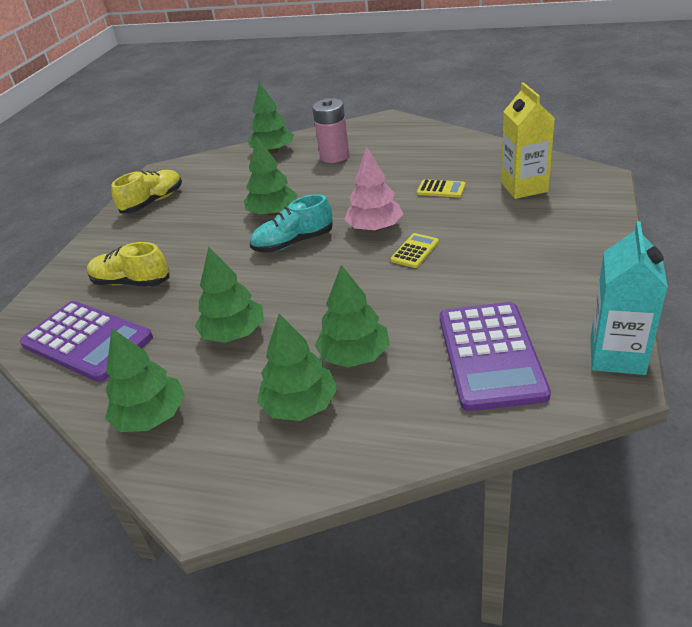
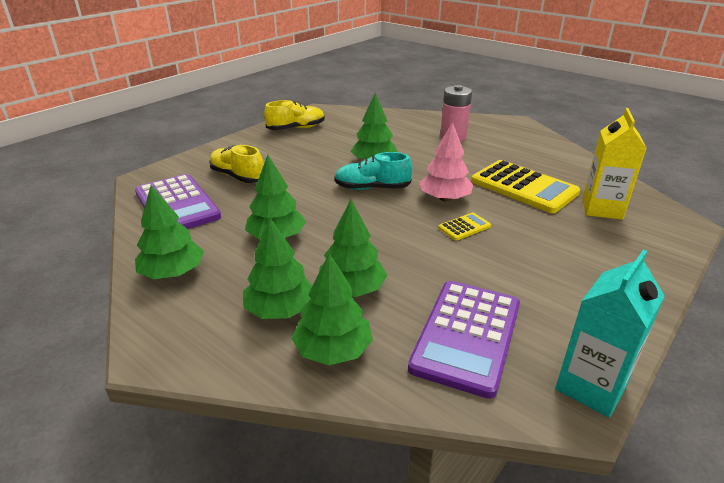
camera: 20 degrees right, 5 degrees down
green tree [248,82,294,154] -> green tree moved to [291,253,373,365]
yellow calculator [417,179,466,198] -> yellow calculator [471,160,580,213], size x2.22

